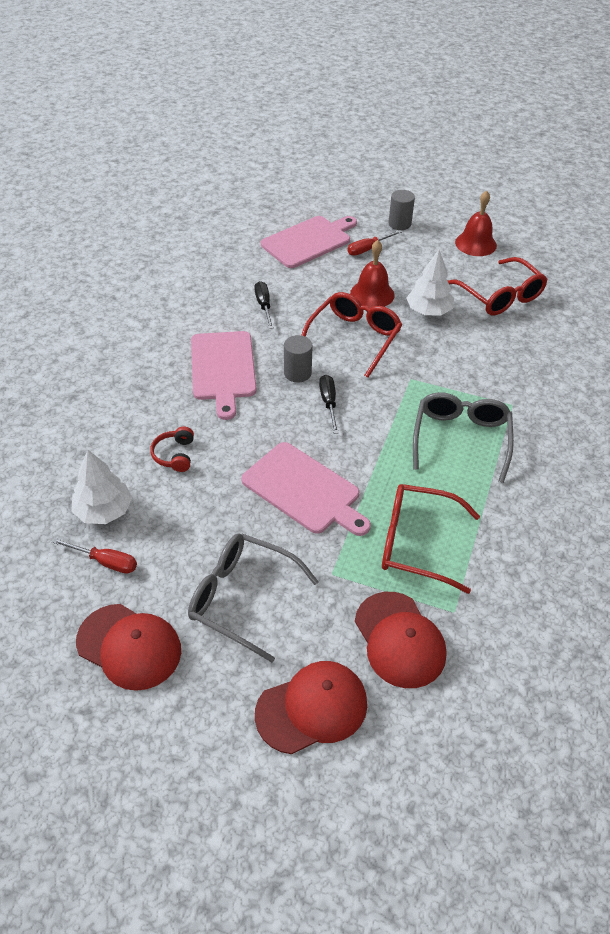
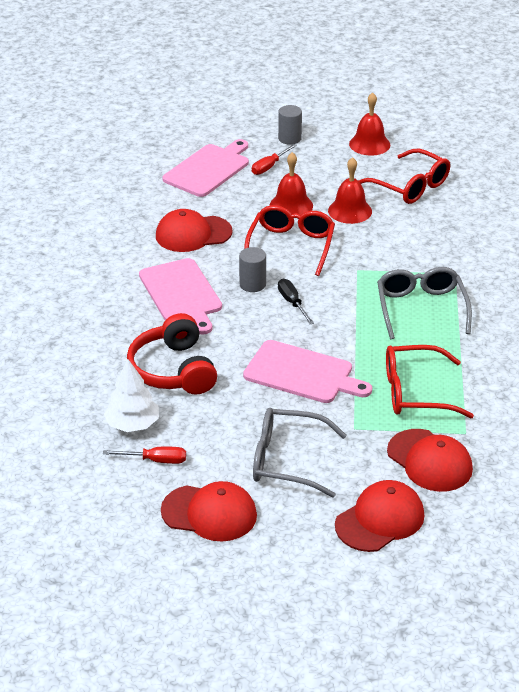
camera: 15 degrees left, 10 degrees down
red headphones [150,427,194,472] -> red headphones [127,313,217,395], size x2.07
black screwdriver [254,281,274,329] -> red cap [156,209,233,252]
white tree [406,250,454,315] -> red bell [328,157,372,224]

